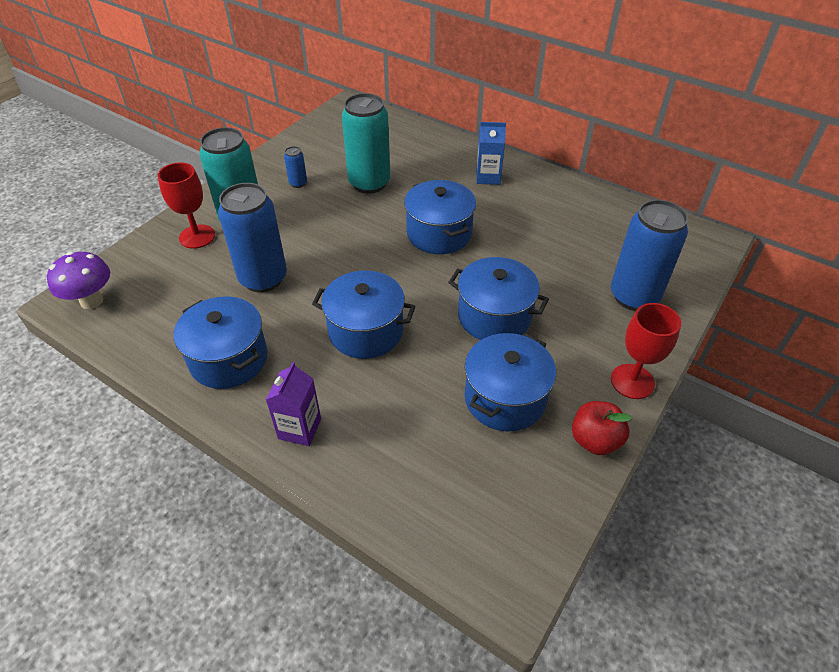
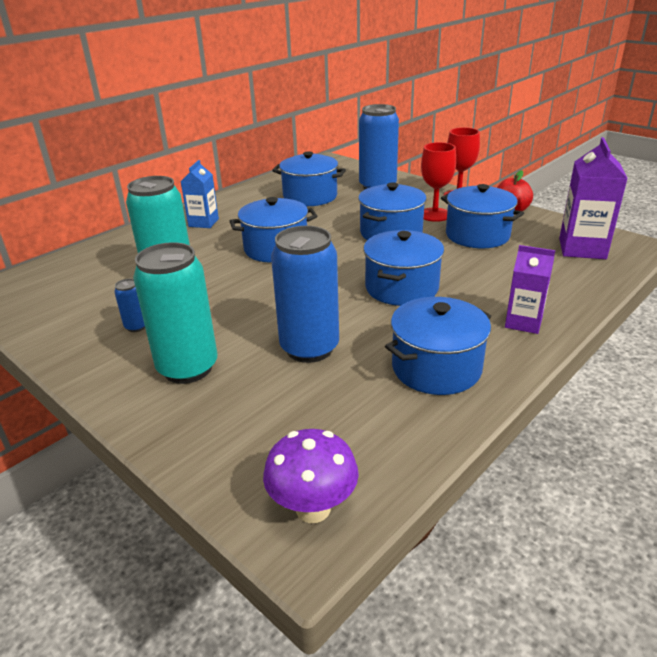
camera: 80 degrees left, 15 degrees down
red goblet [158,162,215,249] -> red goblet moved to [421,142,456,222]
none -> blue pot [272,151,346,206]
none -> purple carton [559,137,628,259]

